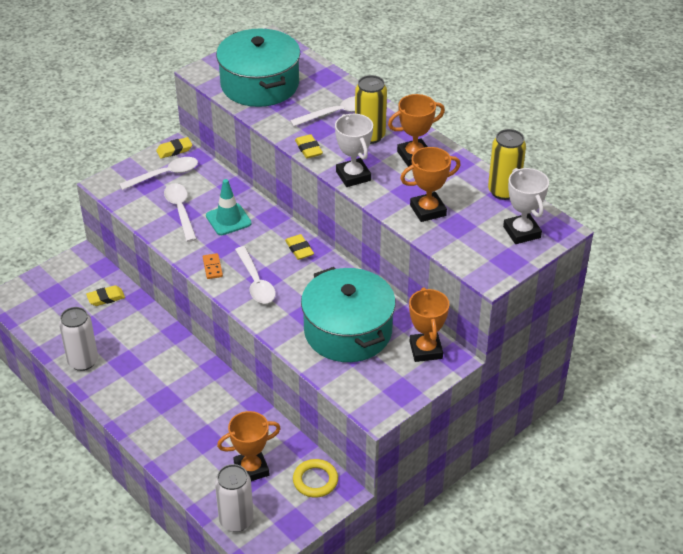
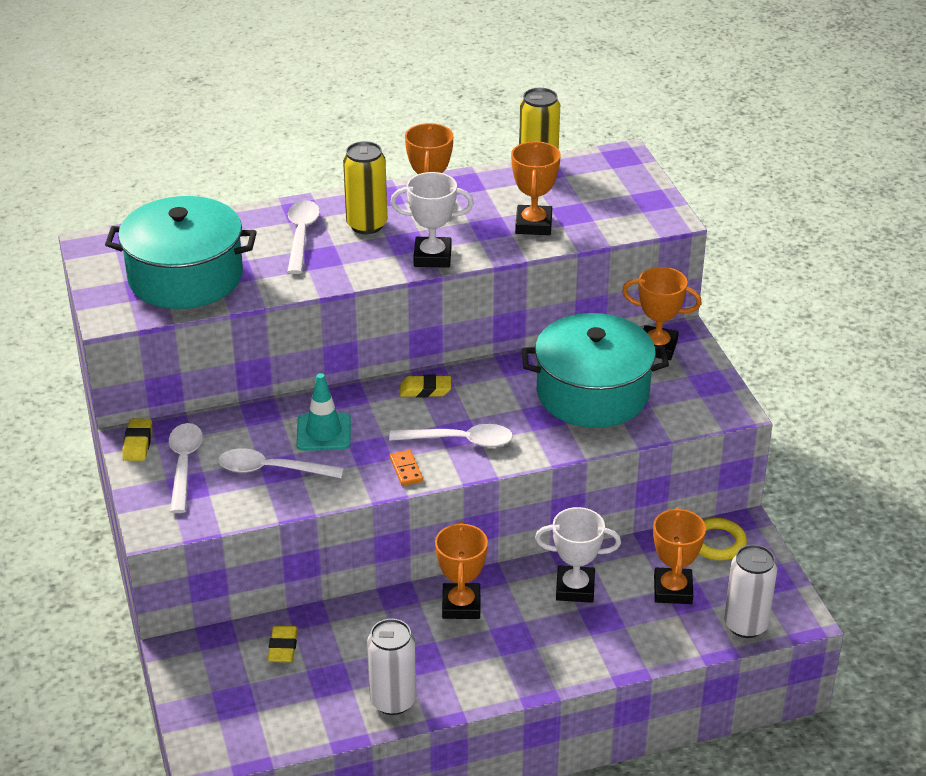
camera: 65 degrees left, 5 degrees down
orange domino [203,253,223,279] -> orange domino turned 60 degrees clockwise [390,450,423,486]
yellow eraser [295,134,323,158] -> none
white trophy [503,168,549,244] -> white trophy moved to [535,507,621,603]
none -> orange trophy [435,522,488,619]

